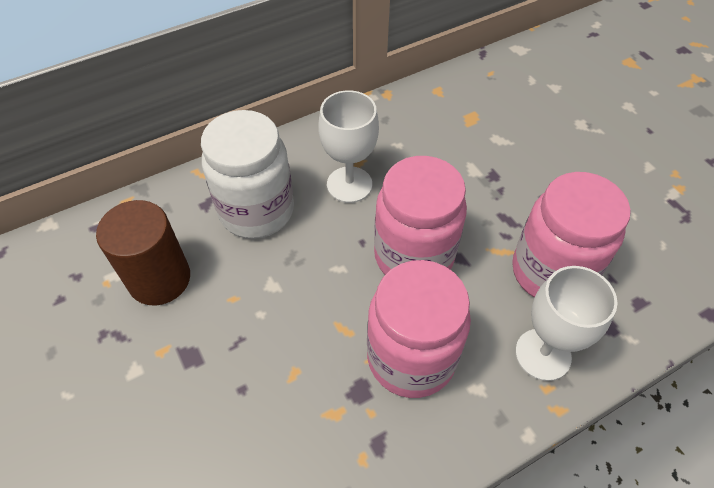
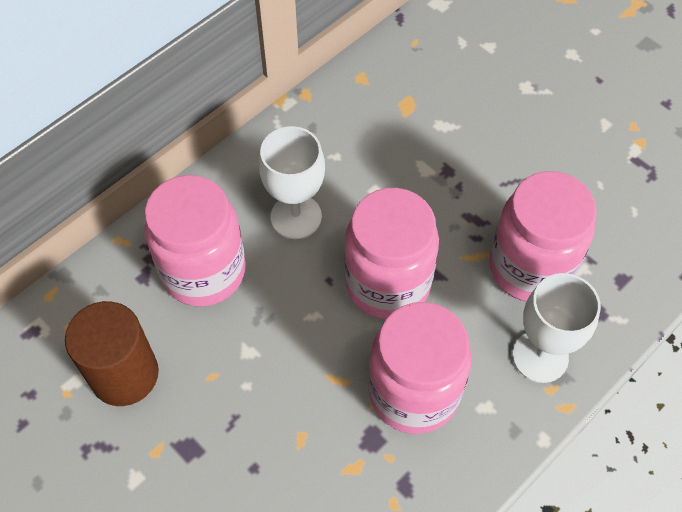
camera: 15 degrees left, 5 degrees up
white jar [201,110,294,239] -> pink jar [144,175,246,307]

